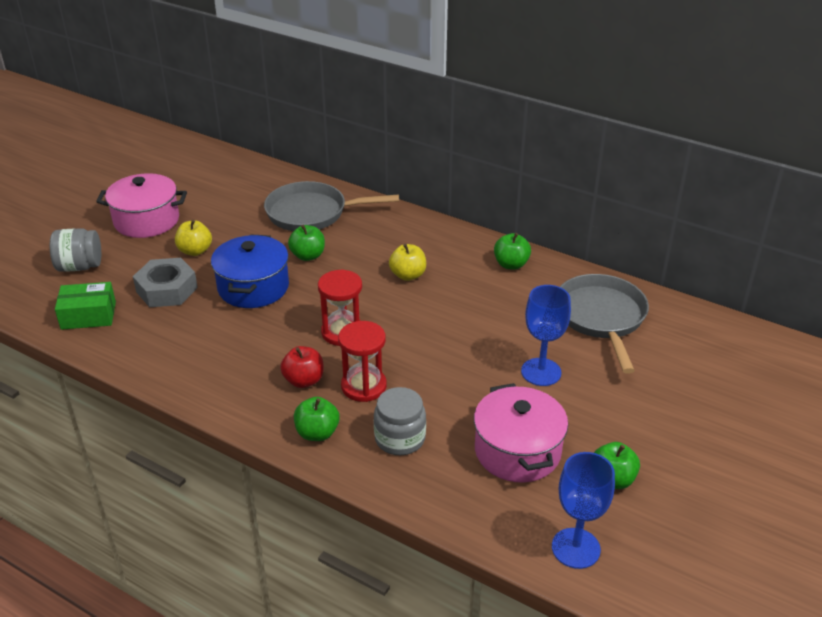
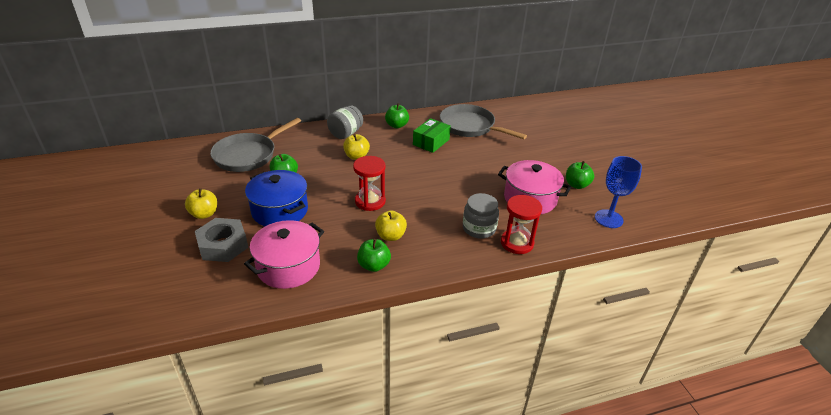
camera: 50 degrees left, 0 degrees up
grey jar [50,228,101,272] -> grey jar moved to [327,105,363,139]
green box [55,282,116,330] -> green box moved to [413,118,451,153]
pink pot [96,173,187,238] -> pink pot moved to [244,220,324,289]
red apple [280,346,324,388] -> yellow apple [375,210,407,241]
green apple [294,397,339,441] -> green apple moved to [357,239,391,272]
red hourglass [338,321,387,402] -> red hourglass moved to [501,195,542,254]
blue goblet [521,285,571,386] -> none

